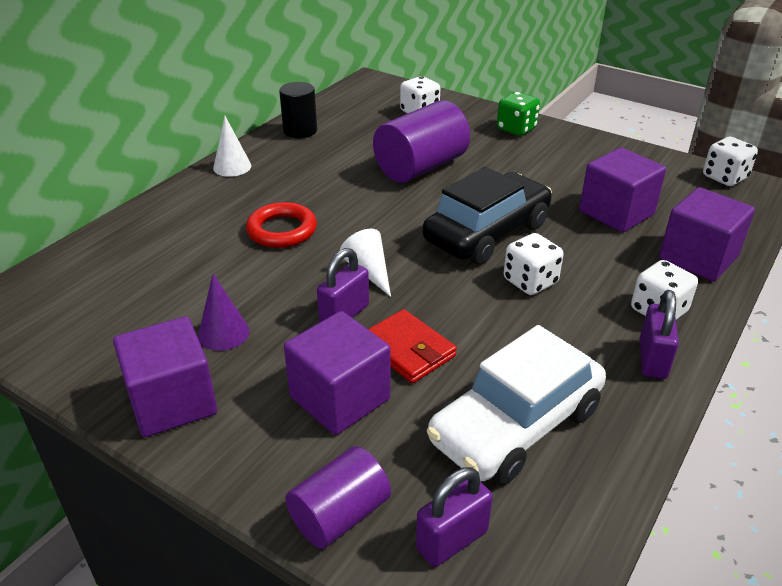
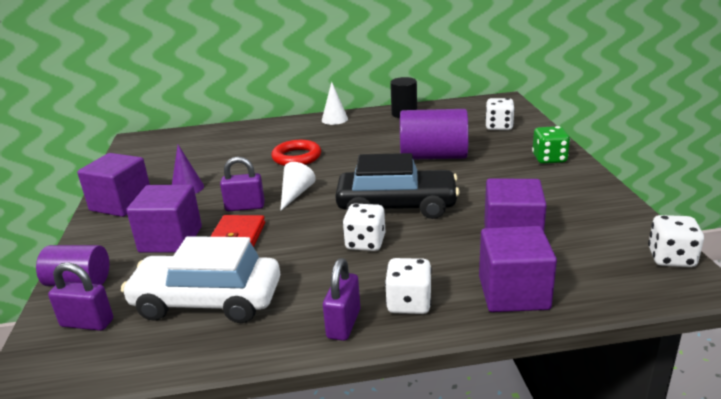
camera: 50 degrees right, 10 degrees down
purple padlock [640,290,679,379] -> purple padlock turned 45 degrees counterclockwise [323,258,360,341]

